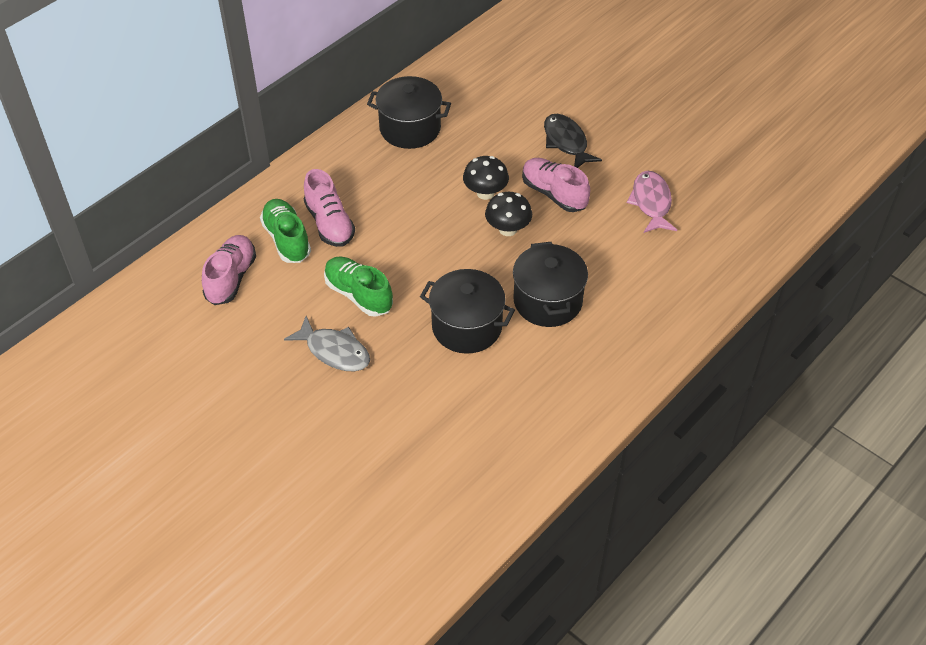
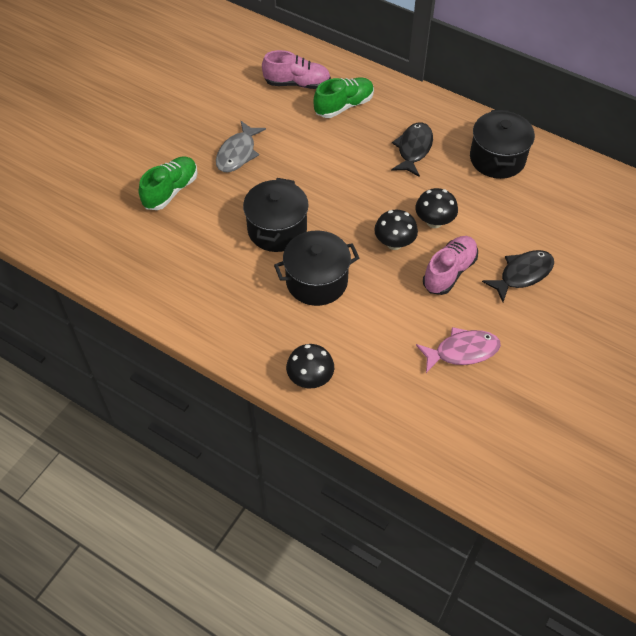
camera: 80 degrees right, 5 degrees up
pink shoe [304,169,355,247] -> none
green shoe [324,256,393,317] -> green shoe moved to [139,156,197,210]
none -> black mushroom [286,344,334,388]
none -> black fish [391,122,433,177]

